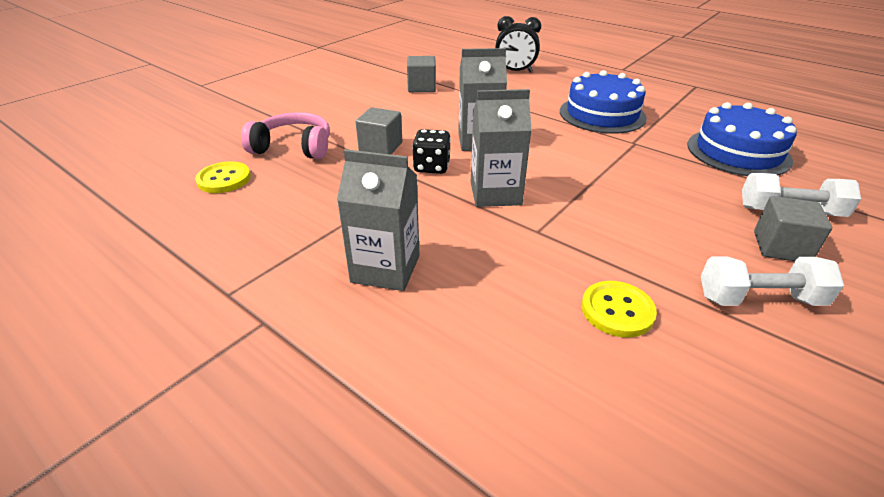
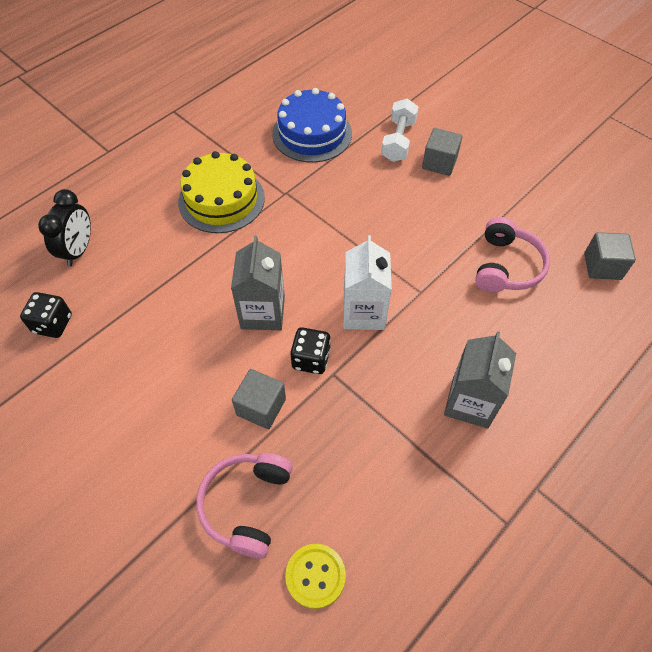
camera: 85 degrees left, 20 degrees up
grey cube [407,56,436,92] -> grey cube moved to [584,232,636,280]
grey carton [471,89,532,207] -> white carton [343,235,392,330]
blue cake [560,70,647,134] -> yellow cake [178,151,265,233]
yellow button [581,281,657,338] -> pink headphones [475,217,550,293]
white dumbbell [701,257,844,306] -> none
none -> black dice [20,292,72,338]

